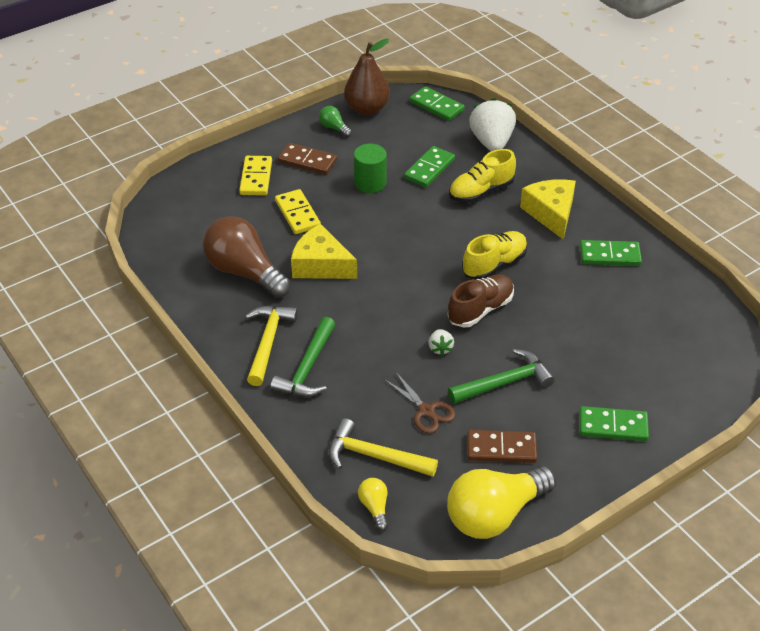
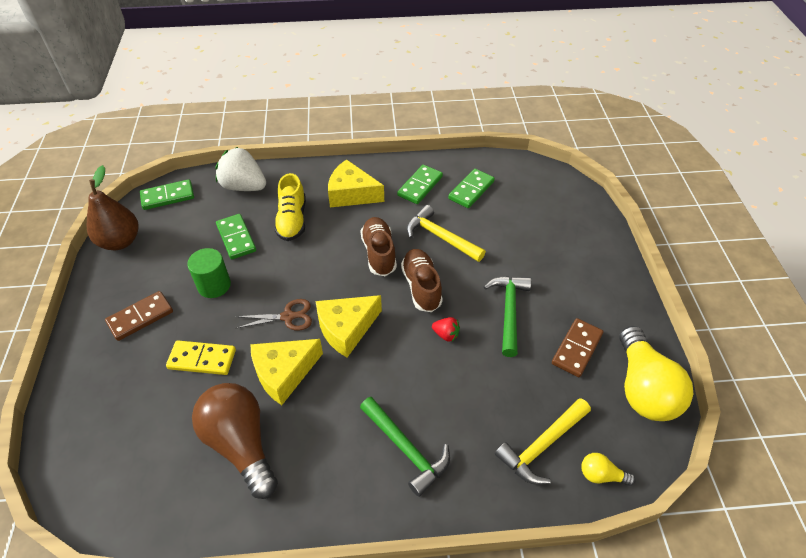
camera: 60 degrees left, 5 degrees up
brown light bulb [203,216,291,298] -> brown light bulb turned 75 degrees clockwise [192,383,278,499]
yellow domino [239,156,272,195] -> none
yellow hammer [245,306,298,386] -> yellow hammer moved to [407,205,486,262]
green light bulb [319,106,352,137] -> none
brown scissors [384,371,455,433] -> brown scissors moved to [235,299,312,331]
white strawberry [428,329,454,356] -> red strawberry [432,317,460,342]
yellow shoe [462,231,527,280] -> brown shoe [360,217,397,276]
green domino [579,406,649,441] -> green domino moved to [448,169,495,208]
none -> yellow cheese [316,295,382,357]

